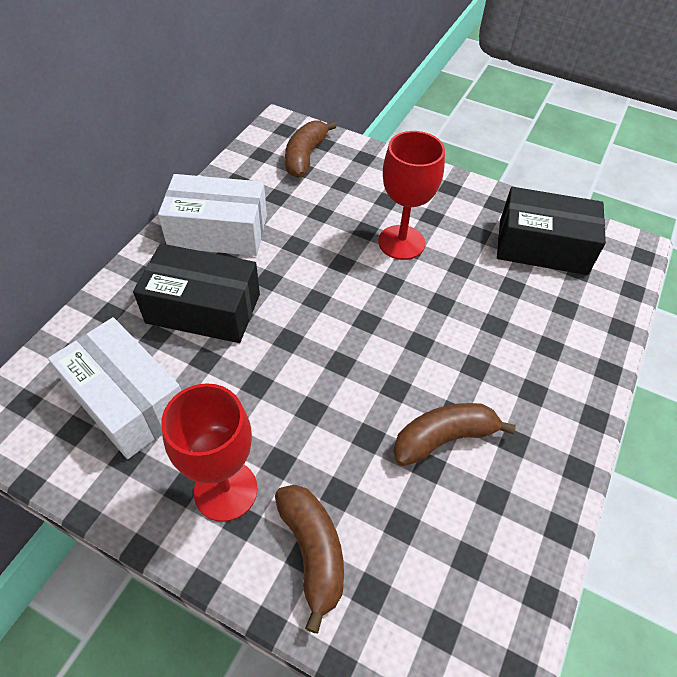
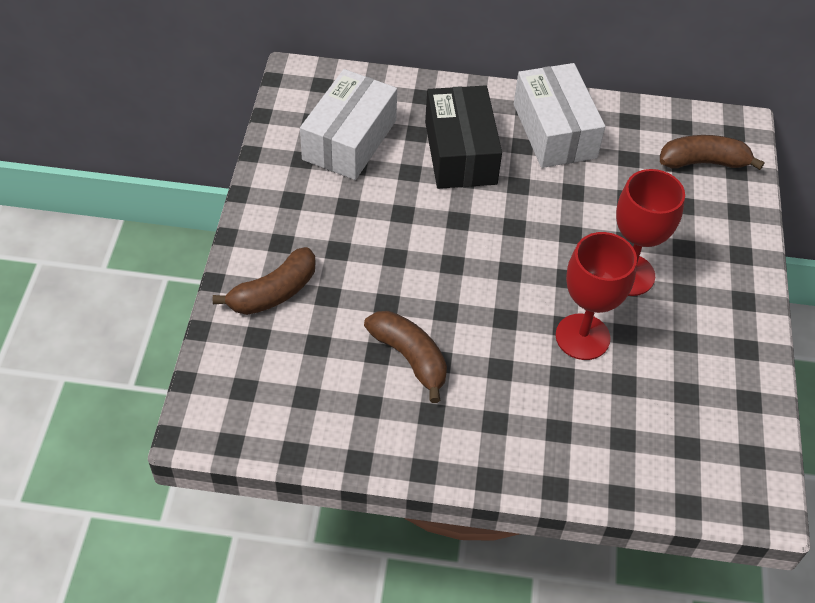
camera: 70 degrees right, 0 degrees up
red goblet [161,383,258,522] -> red goblet moved to [556,232,637,360]
black box [497,187,606,275] -> none

